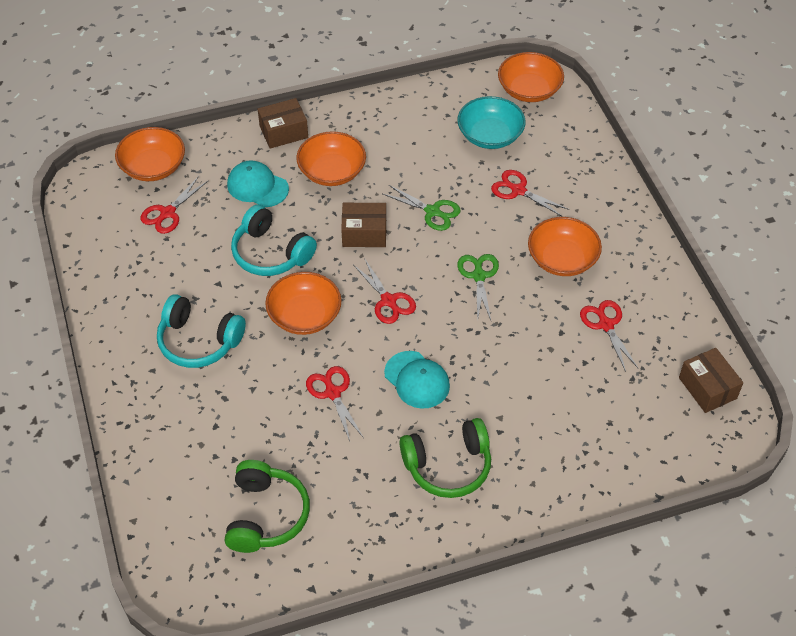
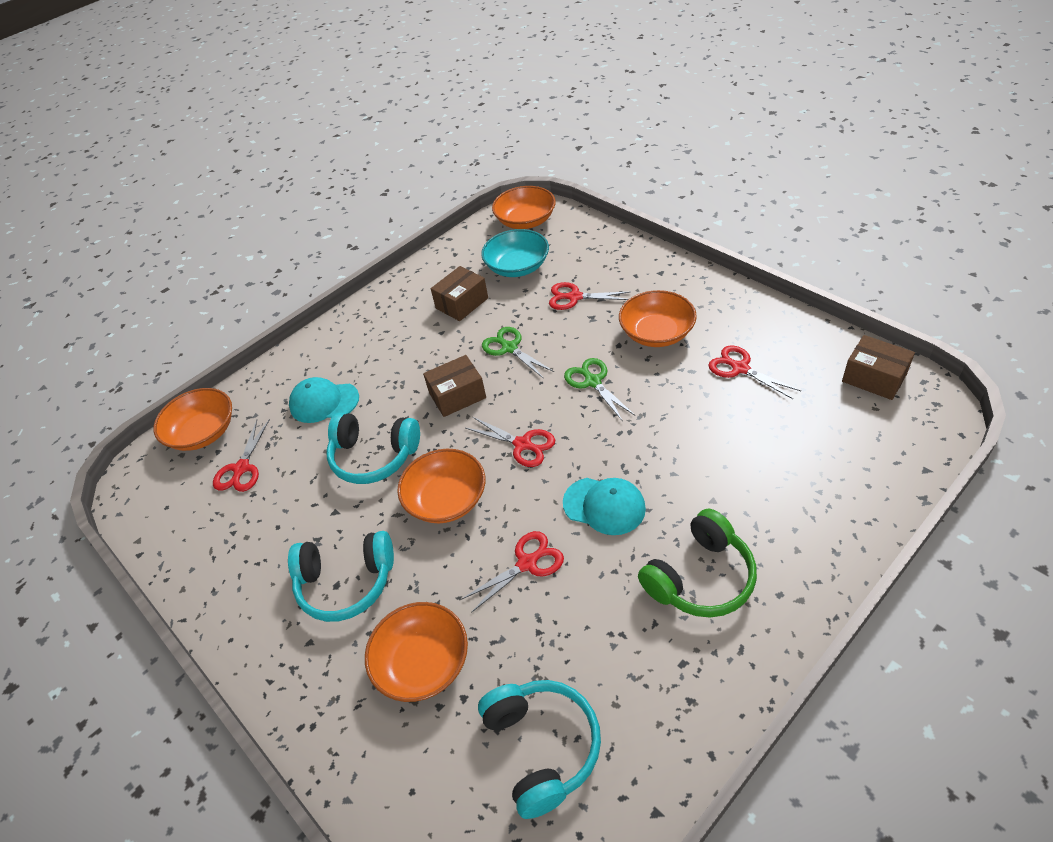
camera: 20 degrees left, 5 degrees down
green headphones [225,460,310,553] -> turquoise headphones [478,680,601,819]
brown box [258,98,308,149] -> brown box moved to [431,266,488,321]
orange bowl [296,131,366,186] -> orange bowl moved to [365,602,468,702]
red scissors [306,366,364,441] -> red scissors turned 105 degrees clockwise [461,531,564,613]
green scissors [383,185,461,231] -> green scissors turned 135 degrees counterclockwise [482,327,554,379]

